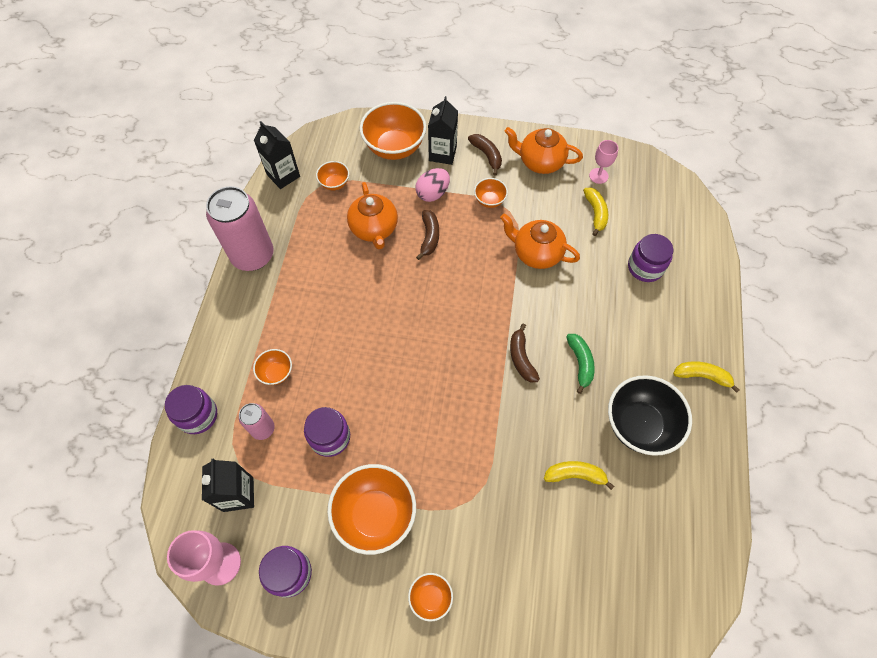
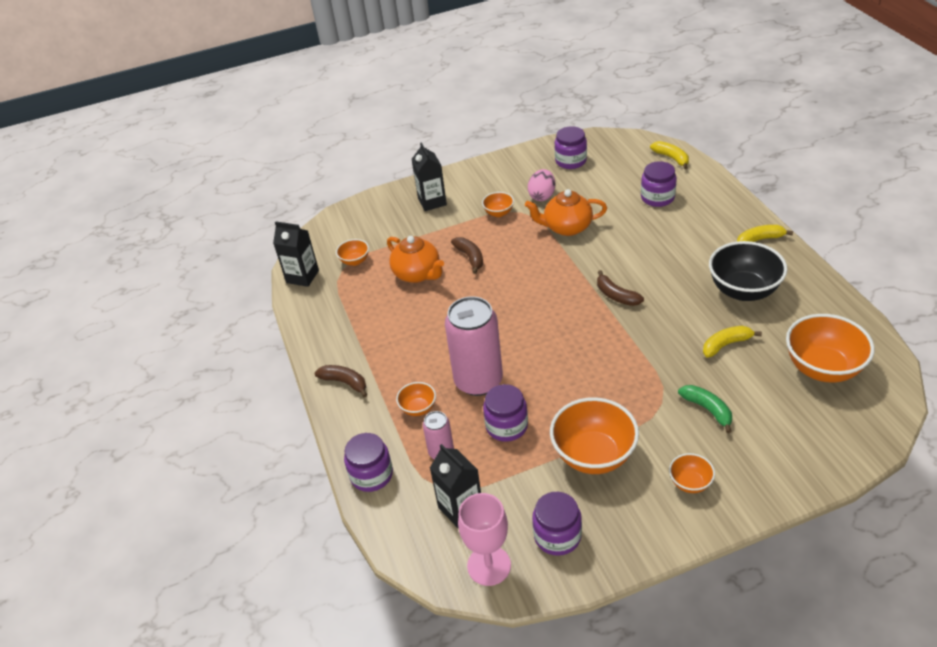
camera: 25 degrees left, 20 degrees down
pink can [206,186,273,271] -> pink can moved to [445,296,503,396]
orange bowl [360,102,426,160] -> orange bowl moved to [786,314,875,383]
pink egg [415,168,450,202] -> pink egg moved to [528,169,555,201]
brown banana [468,134,502,175] -> brown banana moved to [315,365,367,397]
orange teapot [505,127,583,174] -> none
green banana [566,334,595,394] -> green banana moved to [678,385,732,433]
yellow banana [583,187,608,236] -> yellow banana moved to [650,141,689,169]
pink goblet [589,140,619,184] -> purple jar [555,126,587,169]

